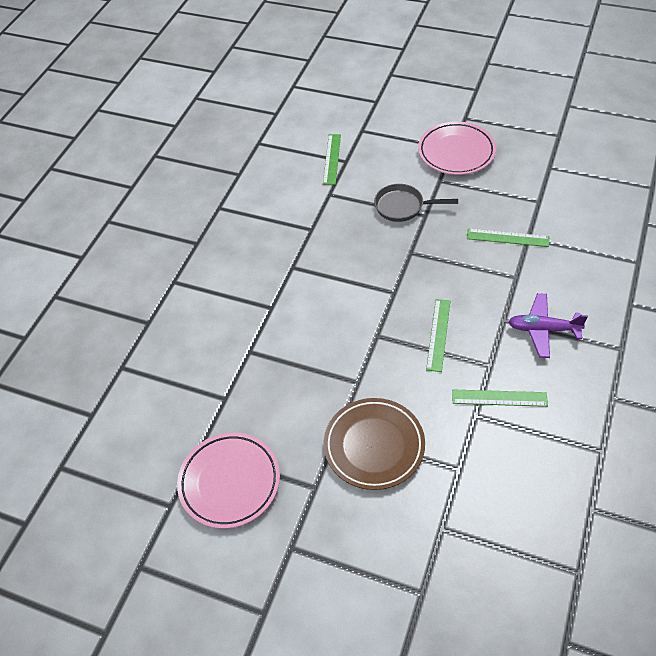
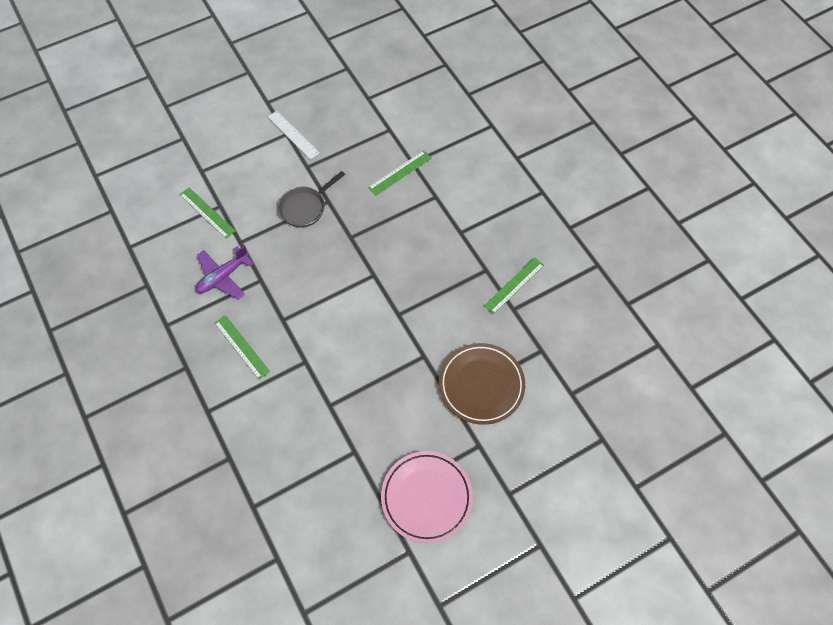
camera: 55 degrees left, 10 degrees up
pink plate [418,121,496,175] -> white ruler [268,111,320,160]
green ruler [426,299,450,372] -> green ruler moved to [214,315,270,380]
purple plane [508,293,588,358] -> purple plane moved to [196,245,254,299]

